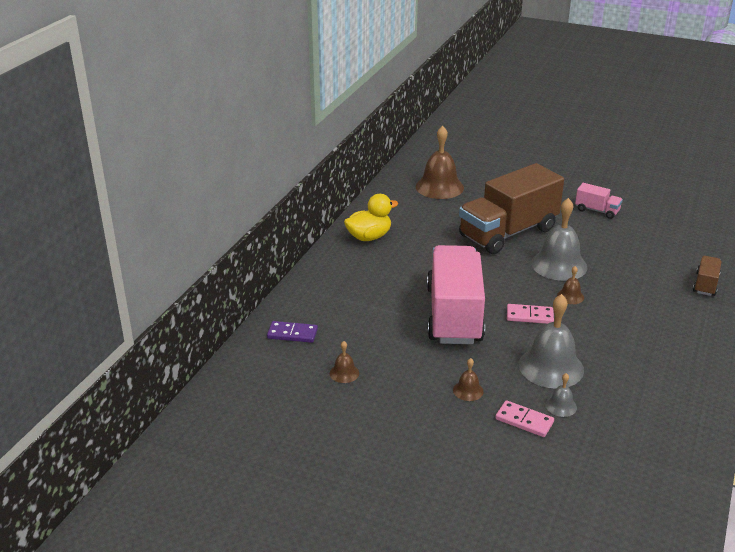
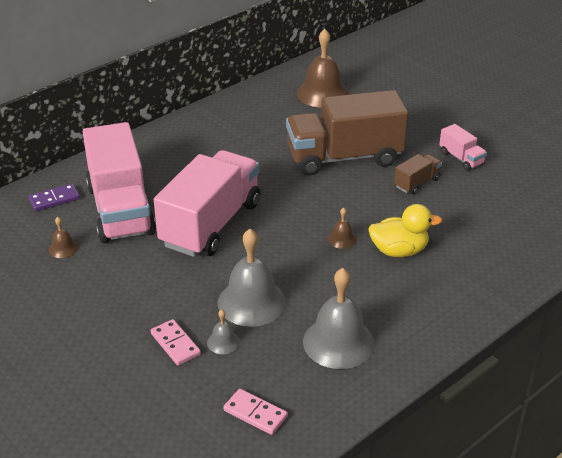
camera: 25 degrees right, 5 degrees up
purple domino [267,321,318,343] -> purple domino turned 60 degrees counterclockwise [29,184,80,211]
yellow duck [344,194,398,241] -> yellow duck moved to [368,204,442,257]
brown bell [453,358,484,401] -> none
pink domino [507,304,554,324] -> pink domino moved to [223,389,288,435]
grey bell [531,198,587,281] -> grey bell moved to [303,268,375,369]
brown truck [693,256,722,296] -> brown truck moved to [394,154,442,195]
none -> pink truck [83,122,156,243]

